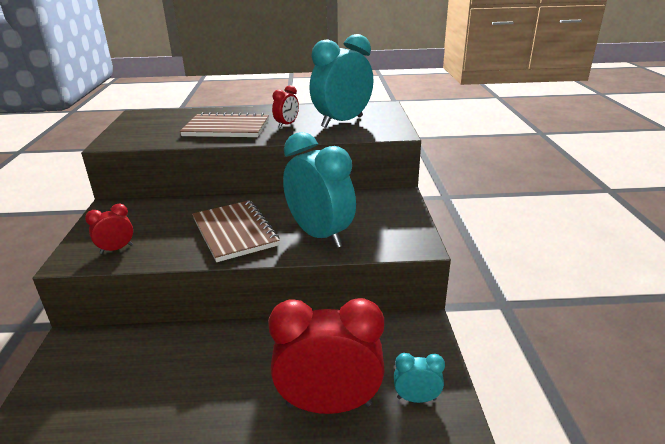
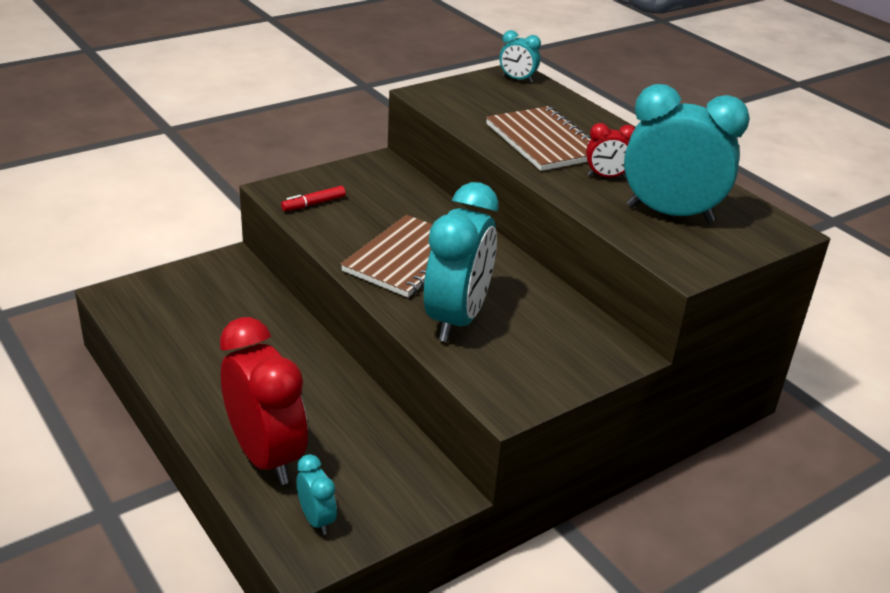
camera: 55 degrees right, 5 degrees up
red clock [85,204,133,254] -> red marker [281,186,346,211]
none -> turquoise clock [500,30,541,83]

